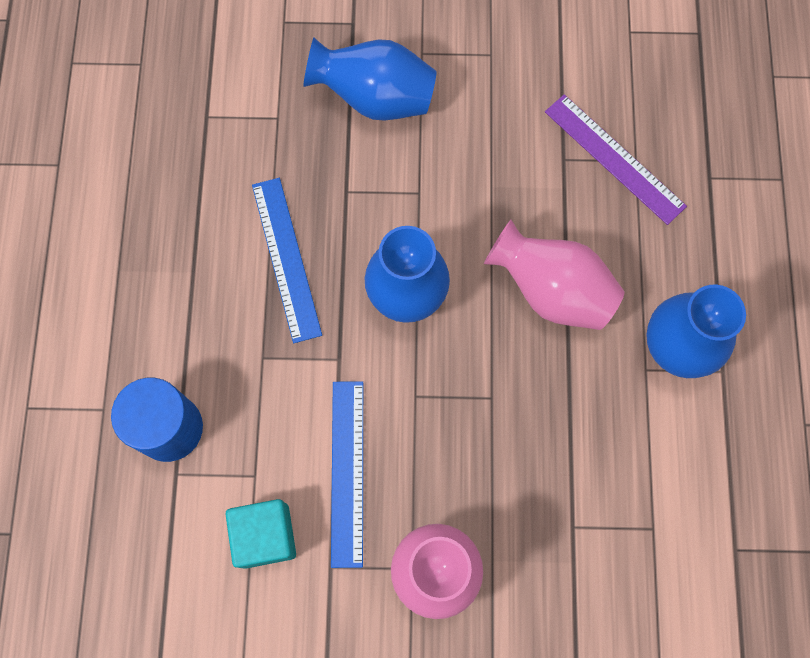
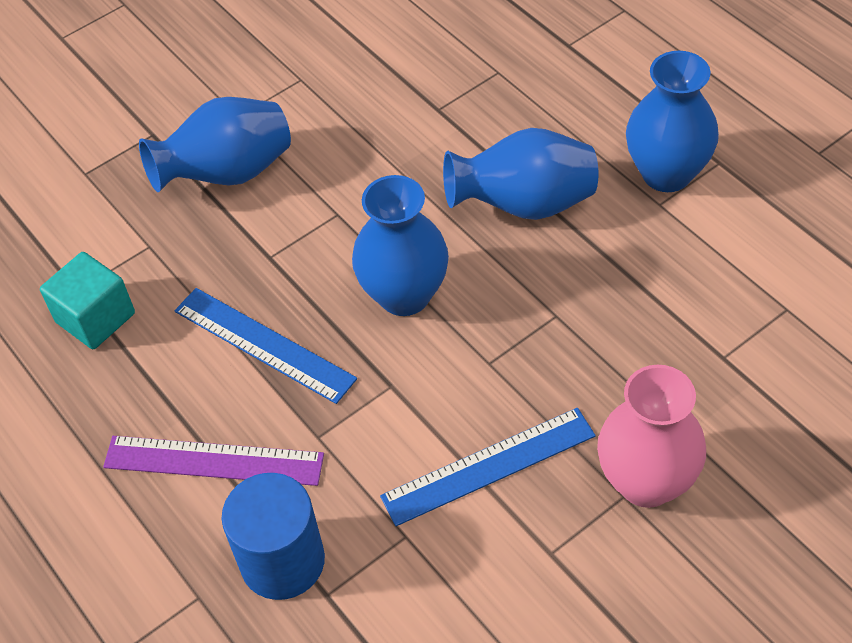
camera: 35 degrees left, 20 degrees down
turquoise cube [225,499,296,569] -> turquoise cube moved to [40,252,135,349]
blue ruler [331,381,363,568] -> blue ruler turned 75 degrees counterclockwise [380,408,596,526]
pink vase [484,220,625,330] -> blue vase [443,128,598,220]
purple ruler [545,94,687,225] -> purple ruler moved to [103,436,324,486]

